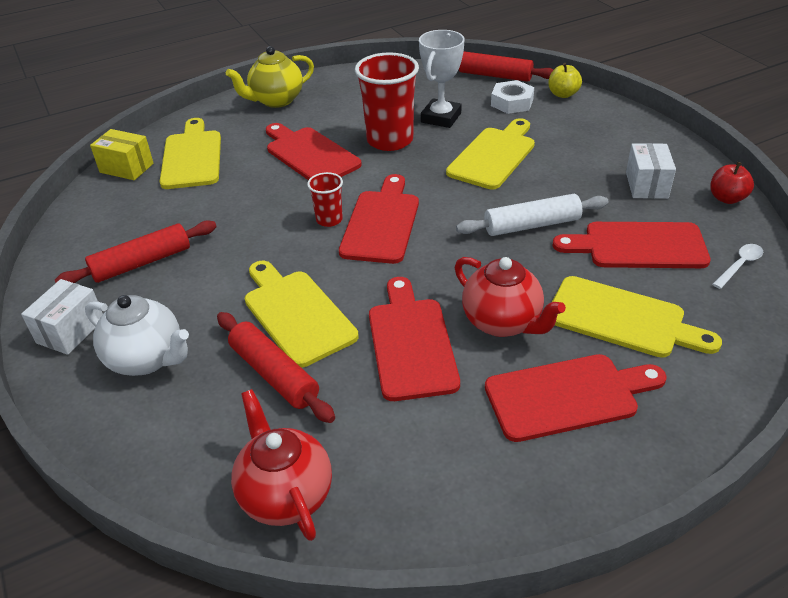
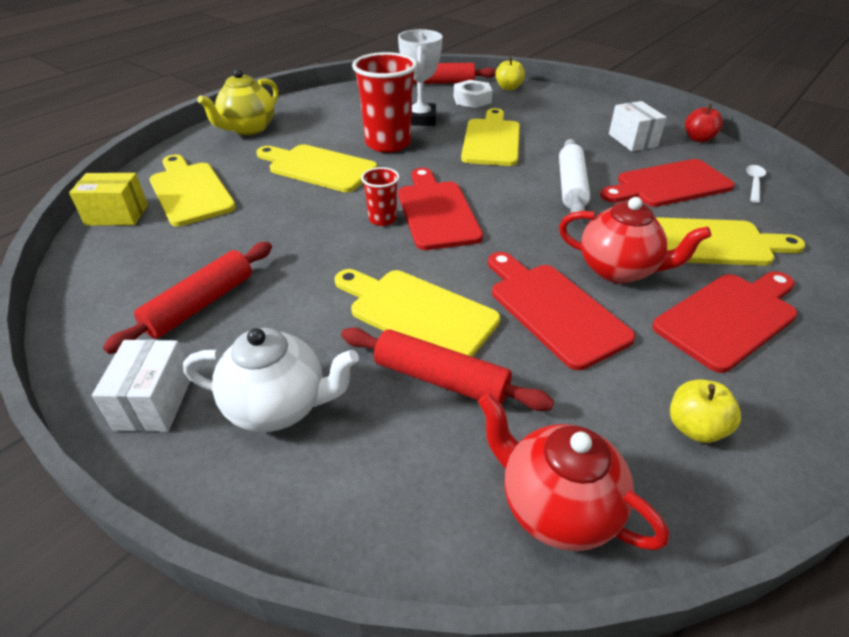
camera: 25 degrees left, 0 degrees up
red cutting board [266,123,362,180] -> yellow cutting board [256,144,377,192]
white rolling pin [456,194,608,236] -> white rolling pin turned 45 degrees counterclockwise [559,139,590,213]
none -> yellow apple [670,379,741,443]

